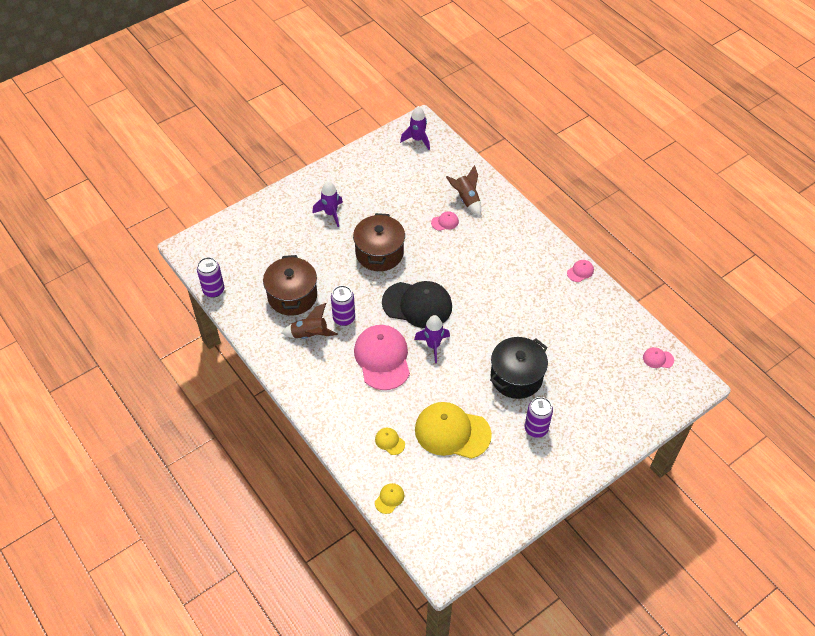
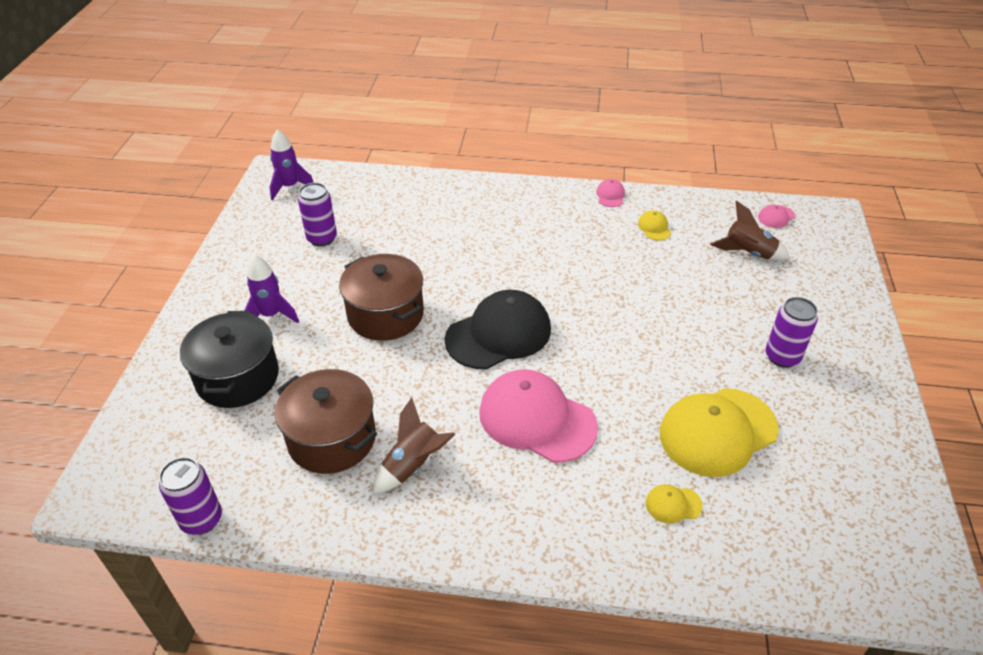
camera: 45 degrees left, 10 degrees down
purple can [331,285,355,326] -> purple can moved to [298,183,337,247]
yellow cap [375,483,404,514] -> yellow cap moved to [638,210,671,241]
purple rocket [414,315,450,363] -> none
pink cap [431,211,459,231] -> none
brown rocket [446,165,481,216] -> brown rocket moved to [710,201,790,261]
black pot [490,337,548,399] -> black pot moved to [180,311,279,408]

